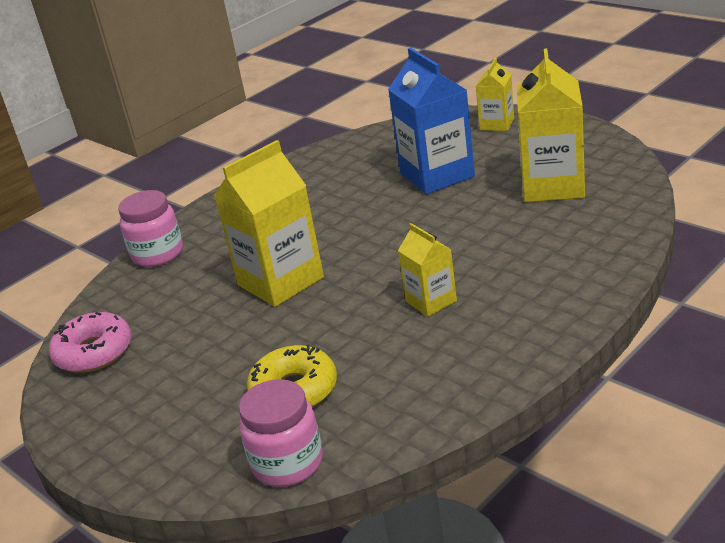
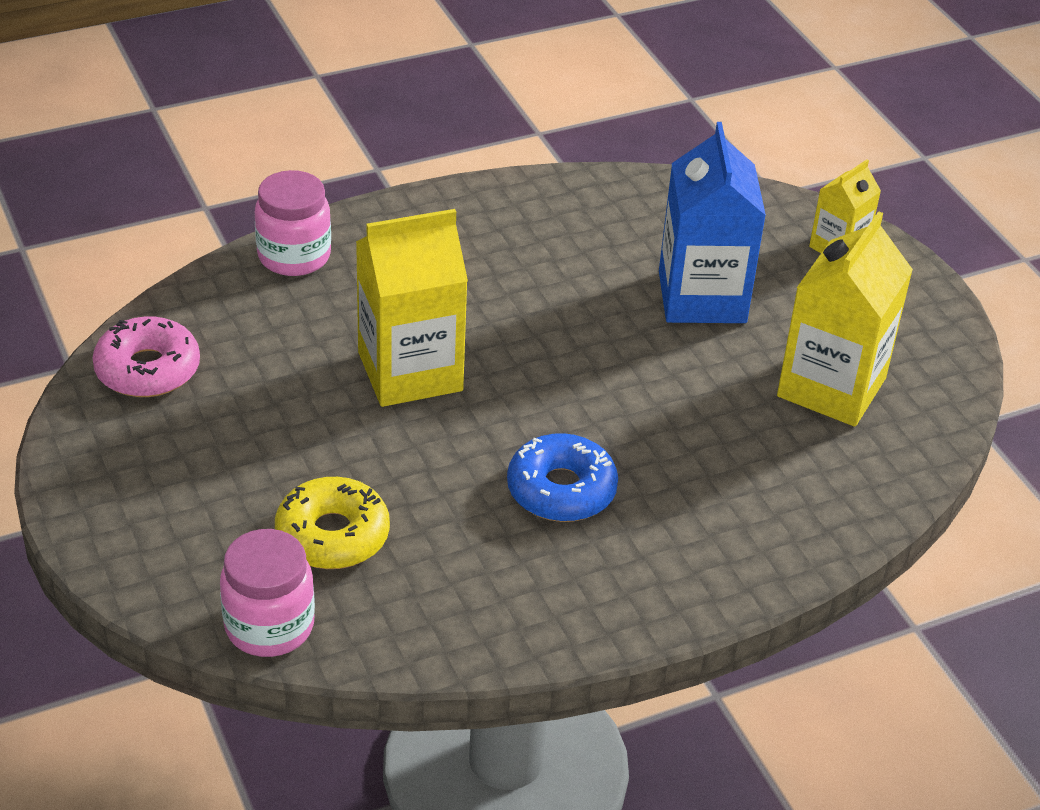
camera: 15 degrees right, 10 degrees up
yellow carton [398,223,457,317] -> blue donut [507,433,618,522]

